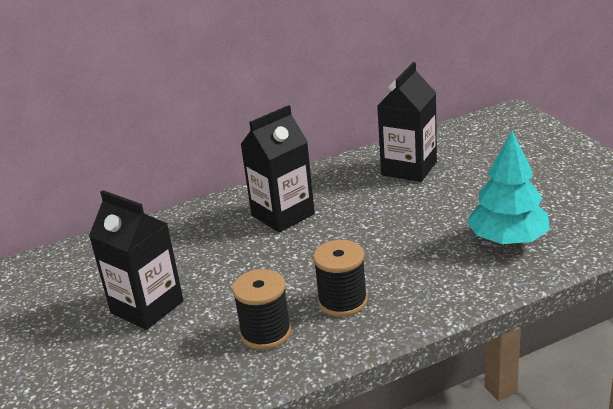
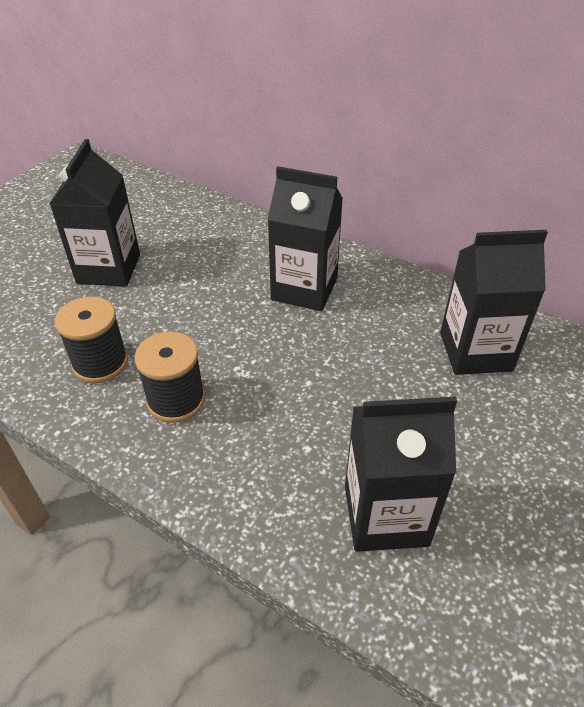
camera: 55 degrees right, 15 degrees up
turquoise tree [467,130,550,245] -> black carton [345,397,457,552]

